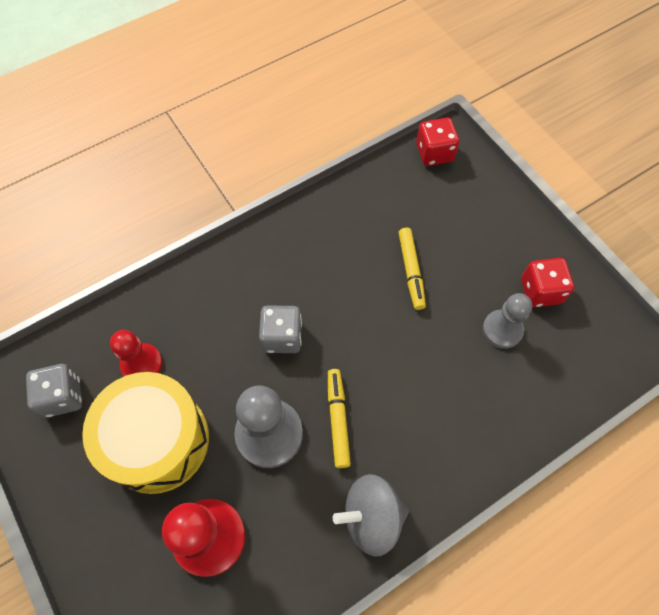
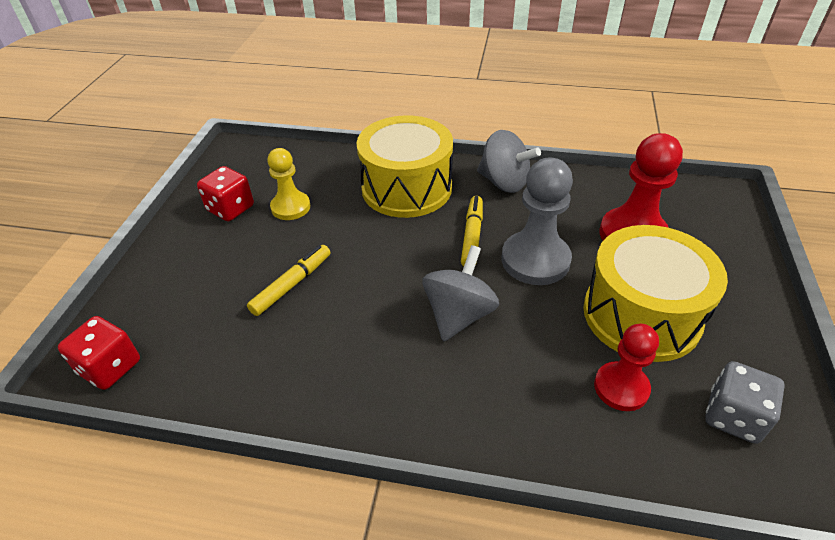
camera: 135 degrees left, 20 degrees down
grey dice [259,306,302,353] -> grey spinning top [423,245,499,342]
yellow marker [328,369,351,468] -> yellow marker turned 150 degrees clockwise [461,196,483,266]
grey pawn [483,293,532,349] -> yellow pawn [267,148,310,220]
none -> yellow drum [356,115,453,218]

